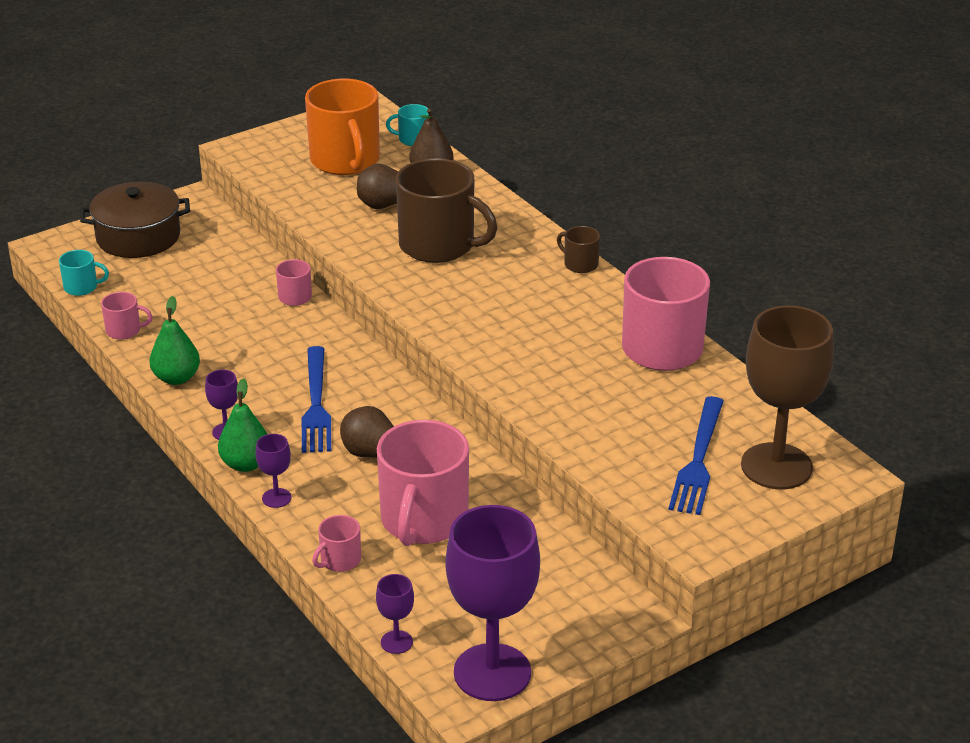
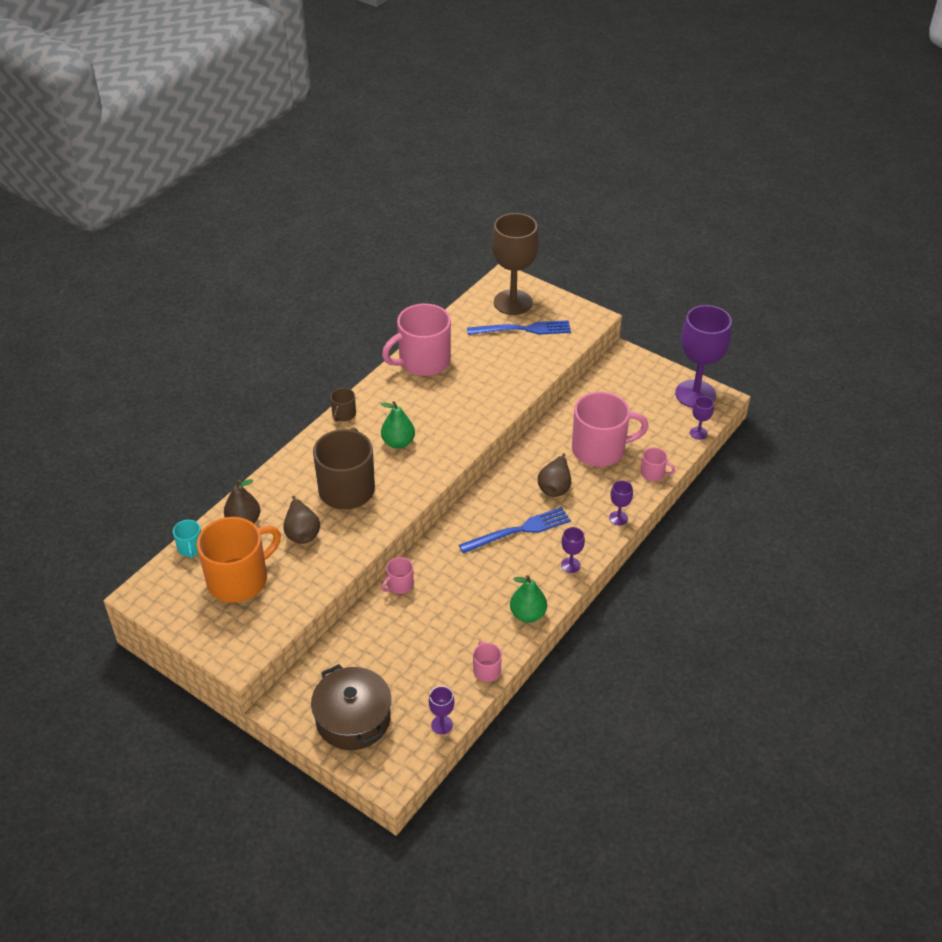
camera: 110 degrees left, 10 degrees up
turquoise mug [59,250,109,296] -> purple goblet [429,686,454,734]
green pear [218,378,267,472] -> green pear moved to [380,401,415,449]

